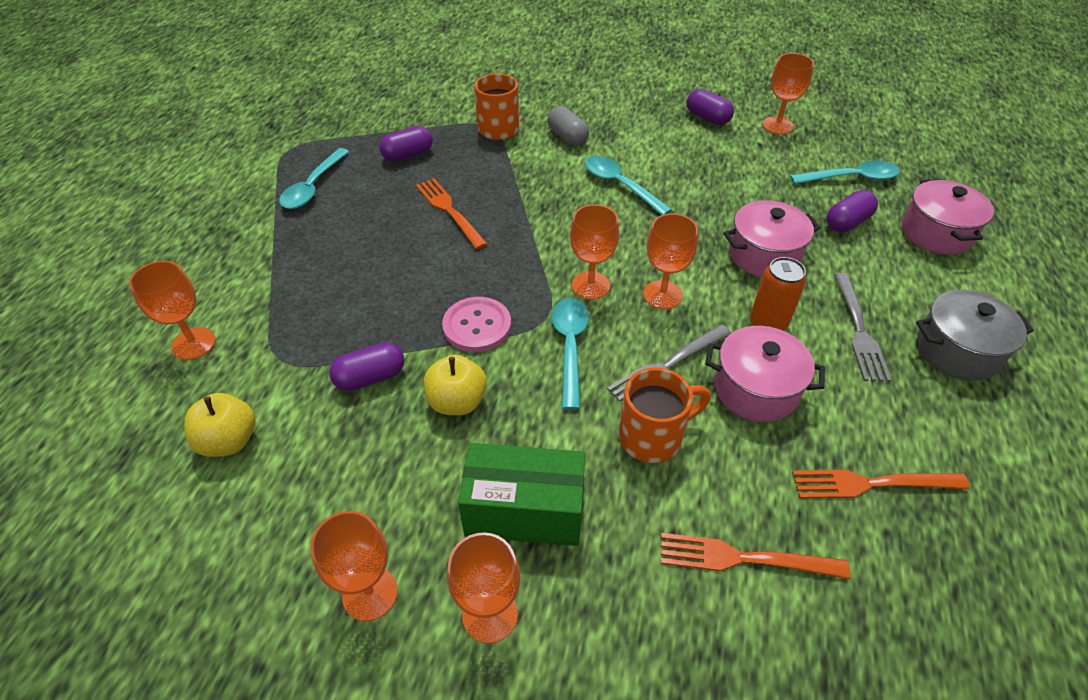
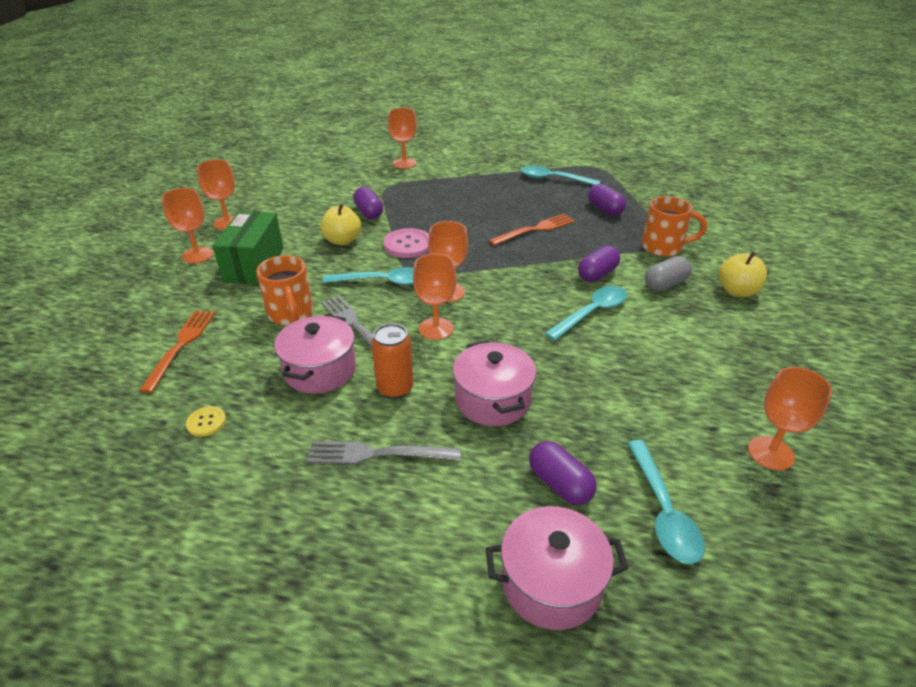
camera: 90 degrees right, 10 degrees down
yellow apple [184,393,255,457] -> yellow apple moved to [719,251,767,297]
purple capsule [687,89,734,125] -> purple capsule moved to [578,246,620,282]
orange fork [792,470,970,498] -> yellow button [186,406,226,437]
grey pot [916,290,1034,380] -> none

